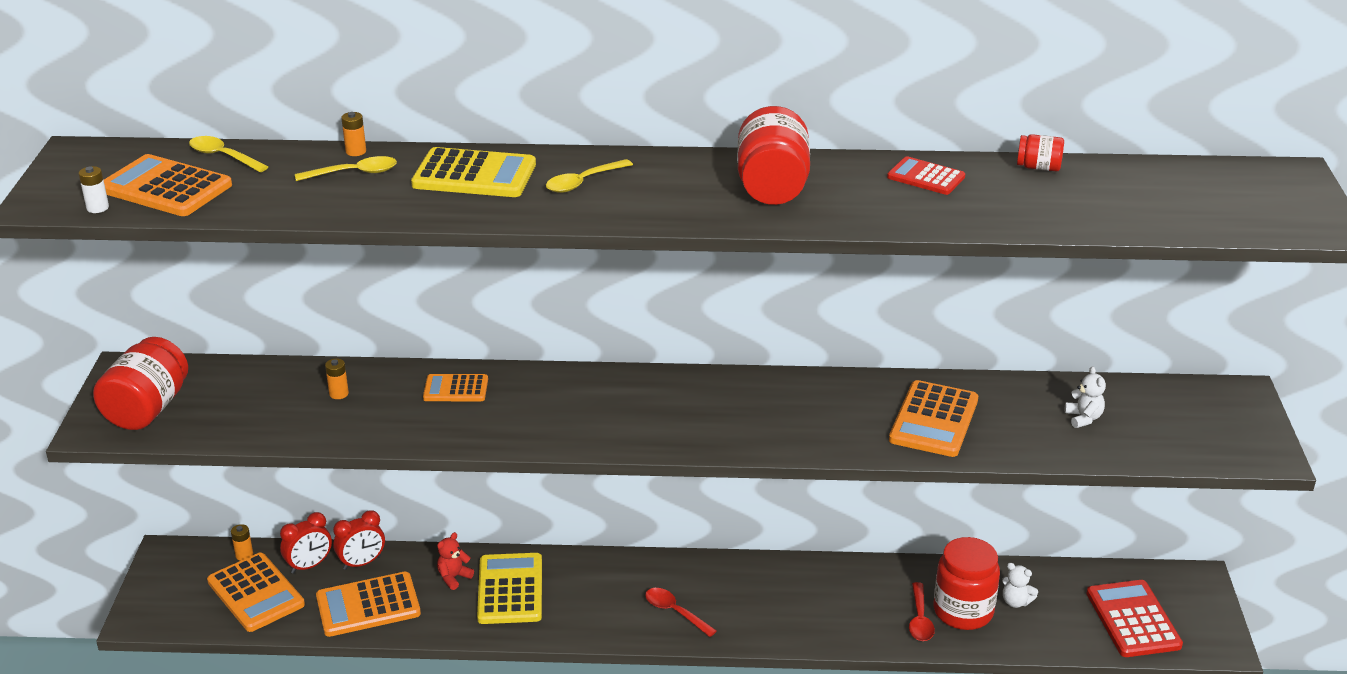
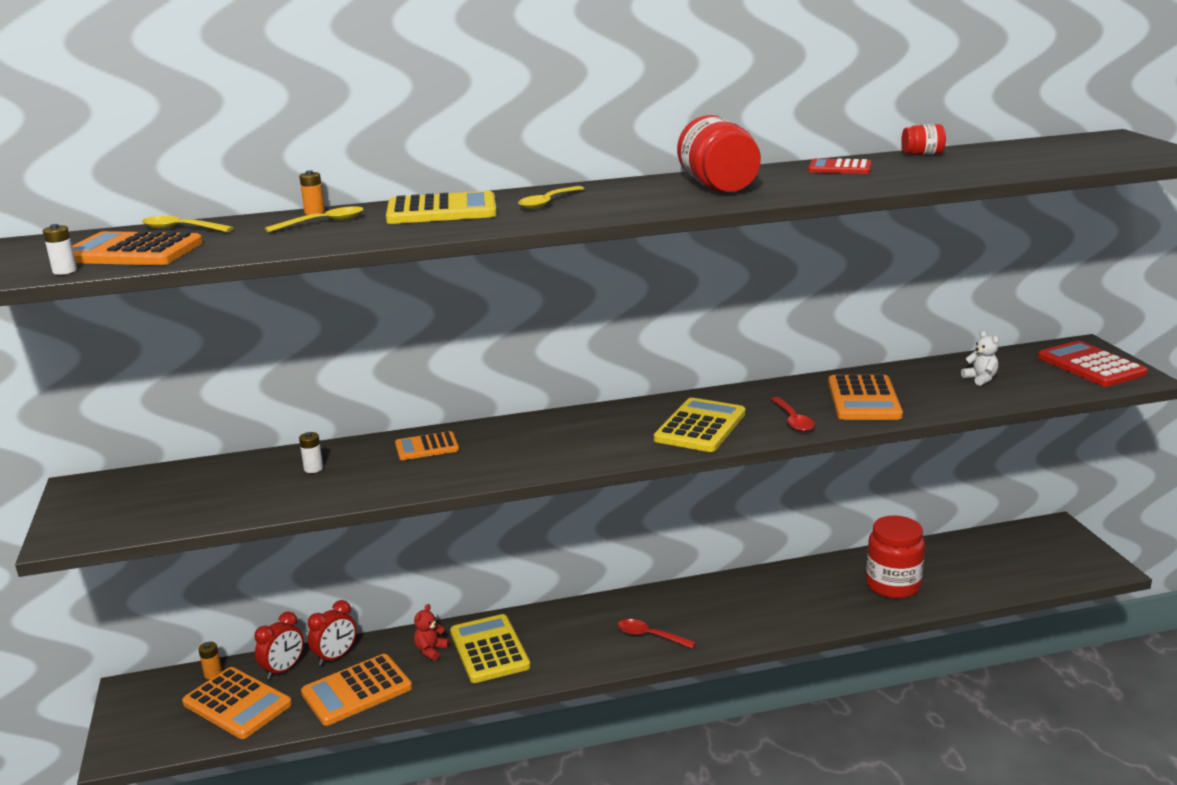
camera: 15 degrees left, 10 degrees down
red jar [93,337,188,430] -> none
orange battery [325,359,349,399] -> white battery [299,432,323,473]
red spoon [909,582,935,641] -> red spoon moved to [771,397,815,432]
white teddy bear [1002,563,1038,608] -> none
red calculator [1086,580,1183,657] -> red calculator moved to [1037,341,1148,387]
none -> yellow calculator [654,398,746,452]

